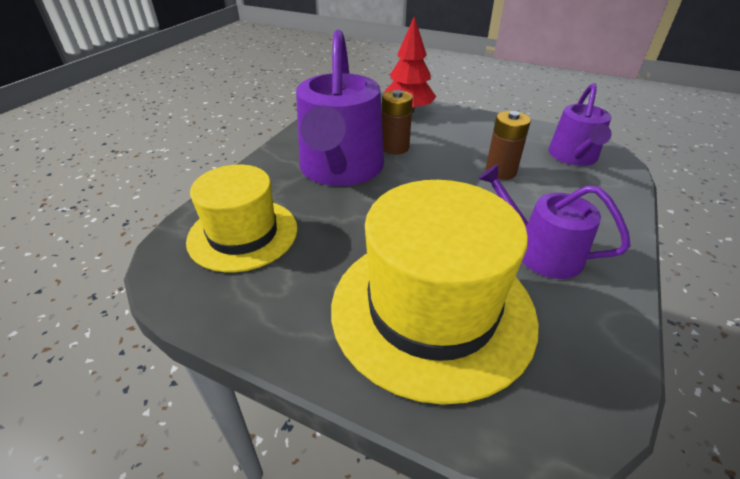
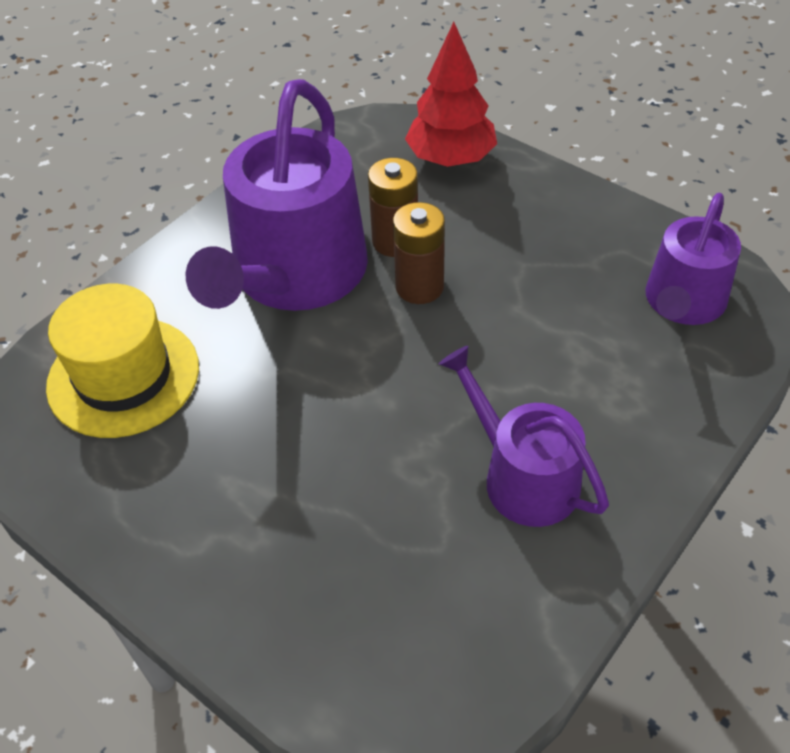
camera: 15 degrees right, 10 degrees up
yellow hat [331,180,539,405] -> none
brown battery [485,111,531,180] -> brown battery moved to [393,202,445,304]

